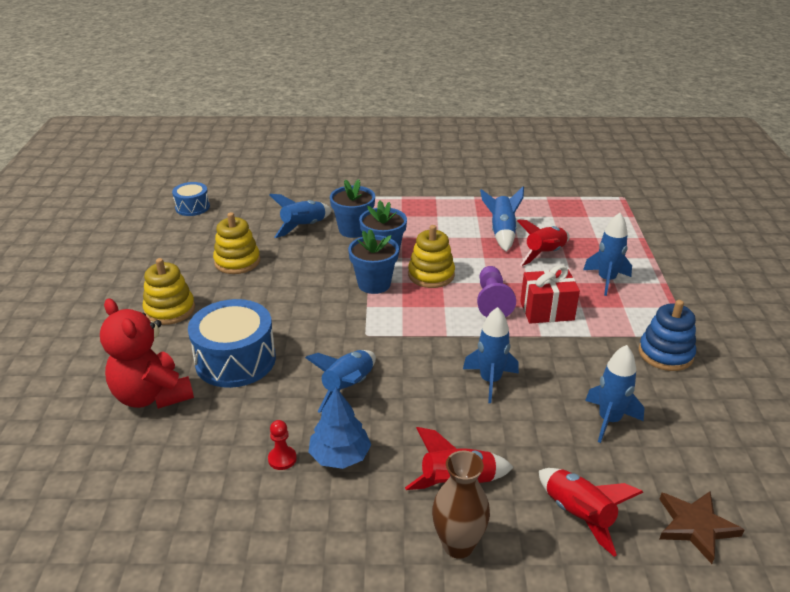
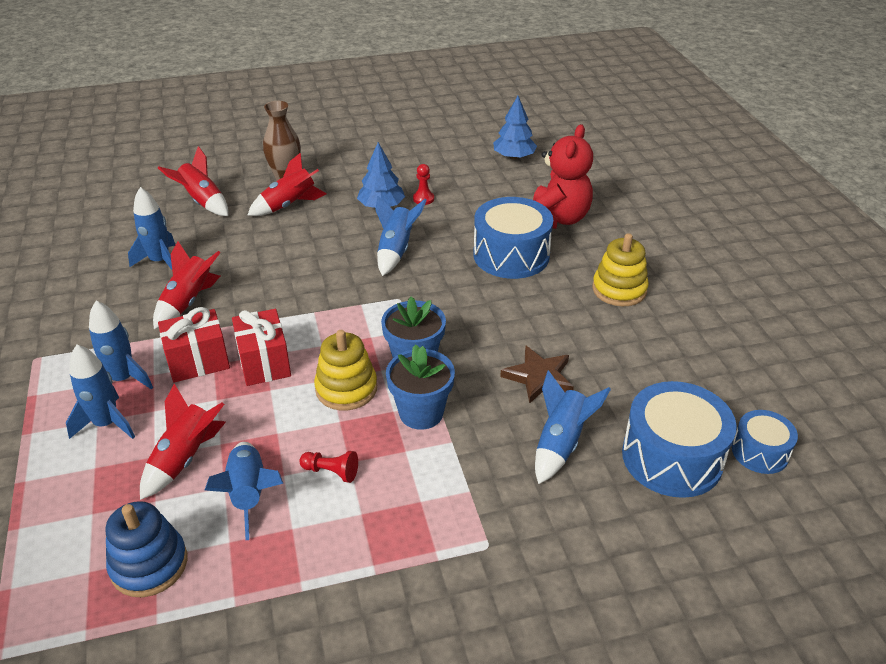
camera: 165 degrees right, 5 degrees up
red teddy bear [100,298,194,409] -> red teddy bear turned 75 degrees clockwise [533,124,593,229]
yellow stacking toy [213,212,260,274] -> none
blue flower pot [330,179,375,238] -> none
blue rocket [463,307,519,403] -> blue rocket moved to [89,301,153,390]
purple pawn [477,266,516,317] -> red gift [232,309,291,386]
blue stacking toy [639,300,696,371] -> blue stacking toy moved to [106,501,187,597]
brown star [659,491,744,564] -> brown star moved to [500,346,574,404]
none -> red rocket [153,241,220,329]
none -> red pawn [299,451,358,483]
none -> blue tree [493,96,537,159]
none -> blue drum [622,381,737,498]

